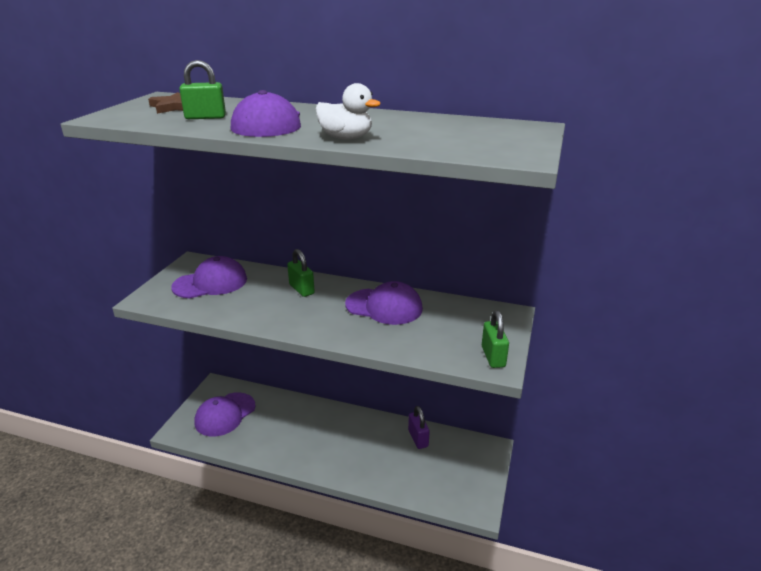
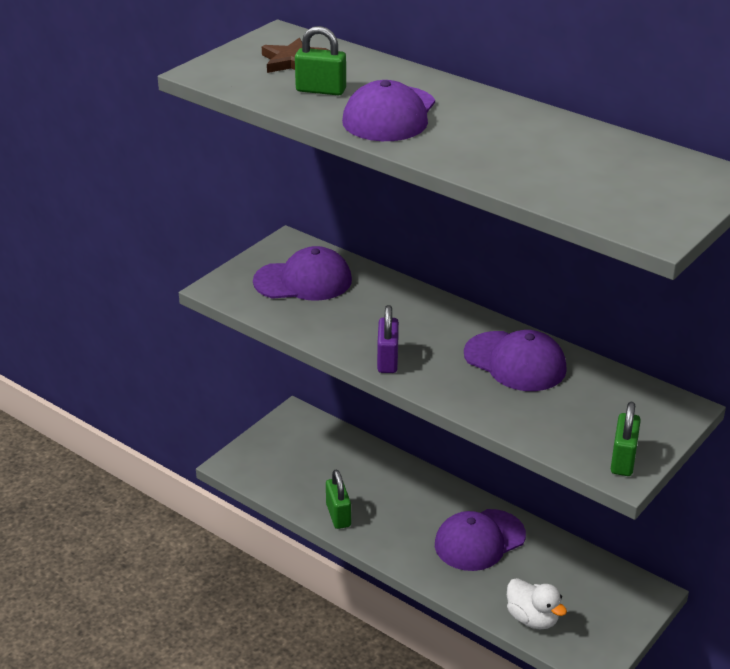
camera: 20 degrees right, 5 degrees up
purple cap [195,392,256,437] -> purple cap moved to [435,509,526,571]
green padlock [287,249,315,297] -> green padlock moved to [326,470,351,529]
white duck [315,83,381,139] -> white duck moved to [507,578,567,629]
purple padlock [408,406,430,449] -> purple padlock moved to [377,305,399,373]

